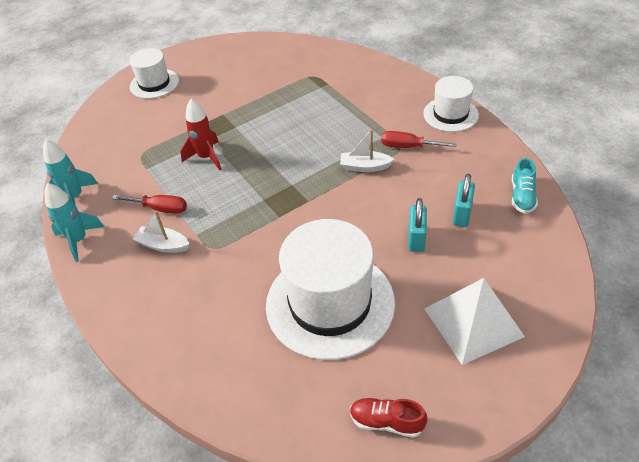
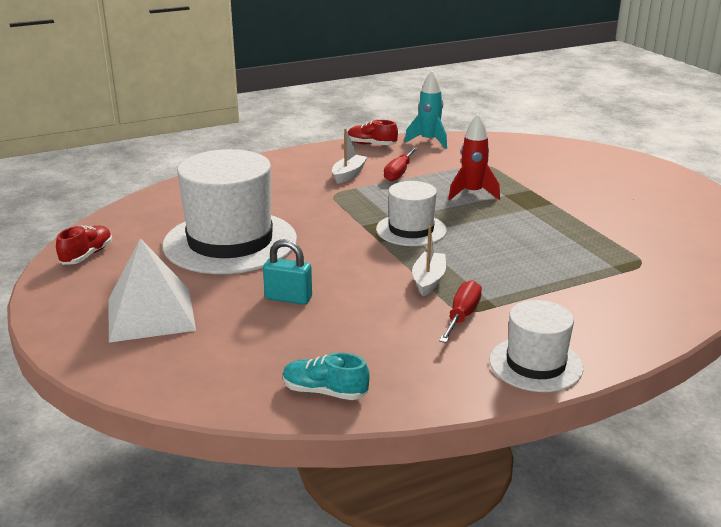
camera: 95 degrees right, 20 degrees down
turquoise rocket [44,183,104,262] -> red shoe [348,120,398,145]
white hat [130,48,179,99] -> white hat moved to [376,181,447,246]
turquoise padlock [452,174,475,227] -> none

